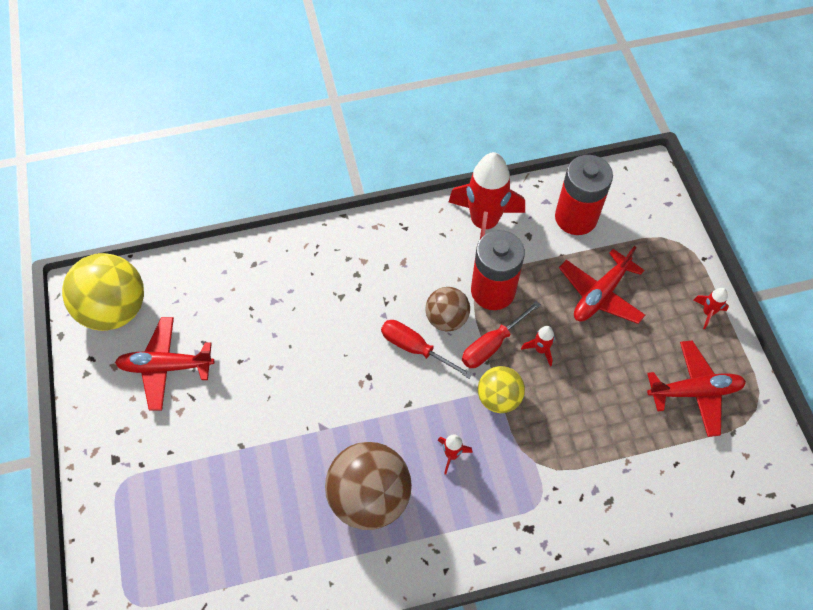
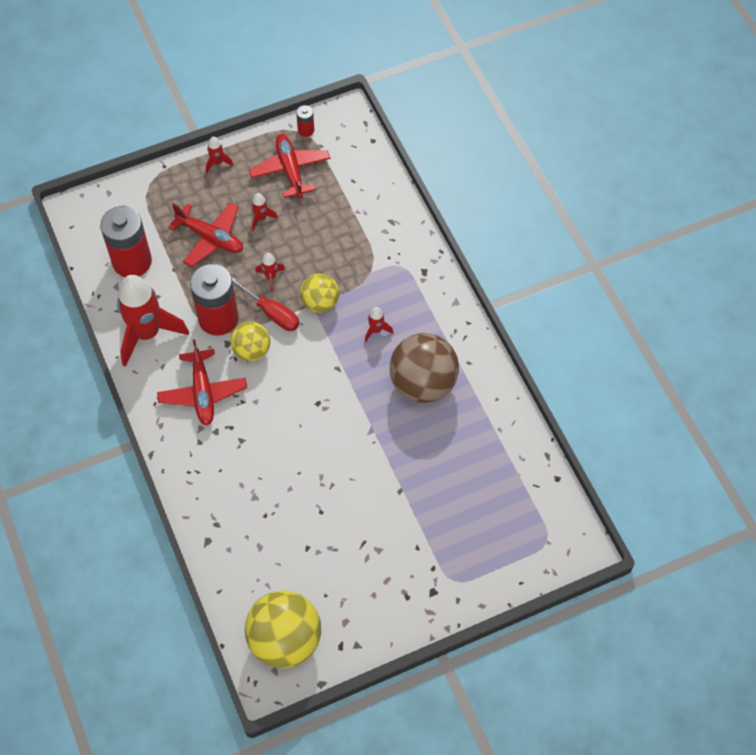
camera: 100 degrees left, 0 degrees up
red plane [115,317,214,411] -> red plane moved to [157,340,247,425]
red screwdriver [381,320,473,379] -> none
brown ball [426,287,470,331] -> yellow ball [230,322,270,361]
none -> red rocket [251,193,278,231]
none -> red battery [296,105,314,137]

